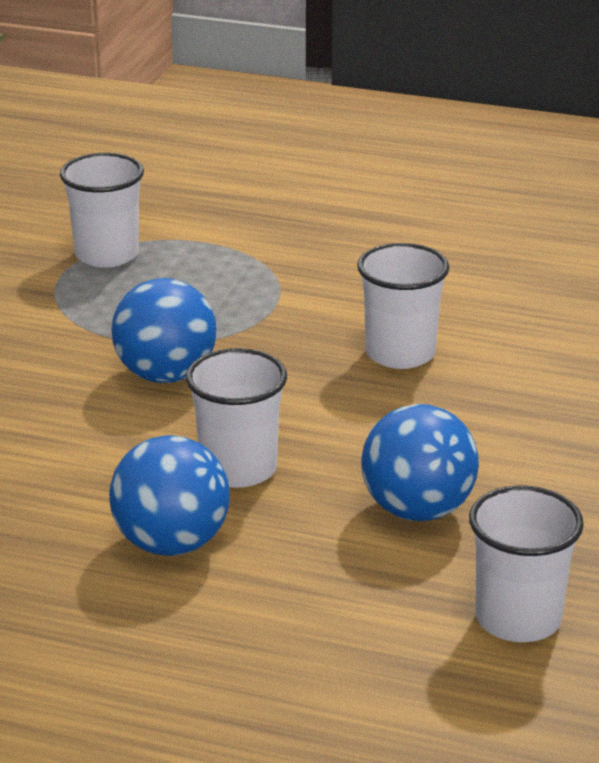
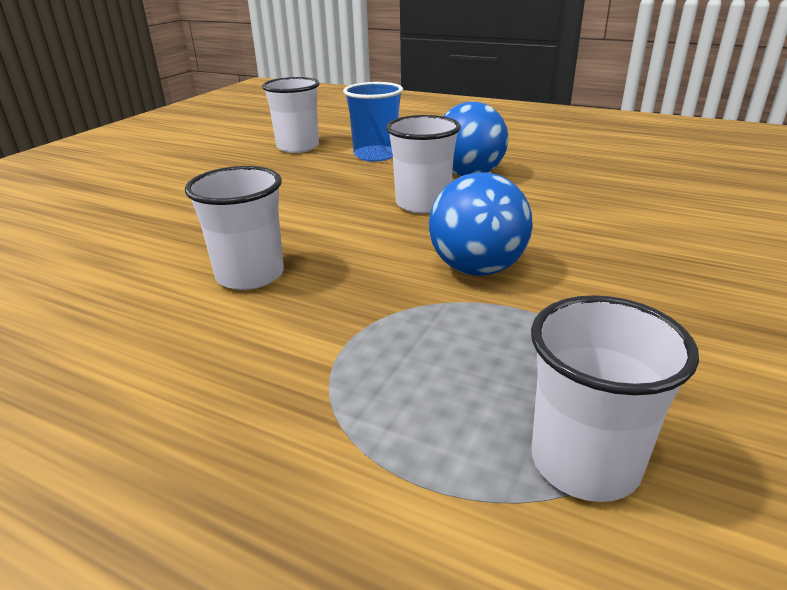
camera: 170 degrees left, 0 degrees up
blue ball [361,404,479,521] -> none
none -> blue cup [343,82,403,162]

